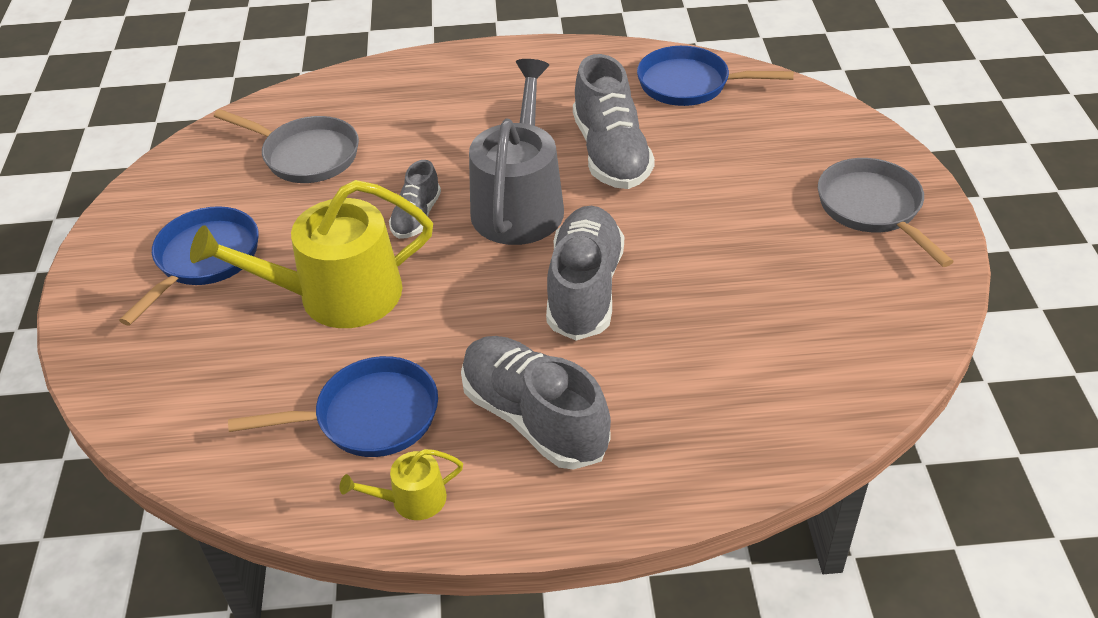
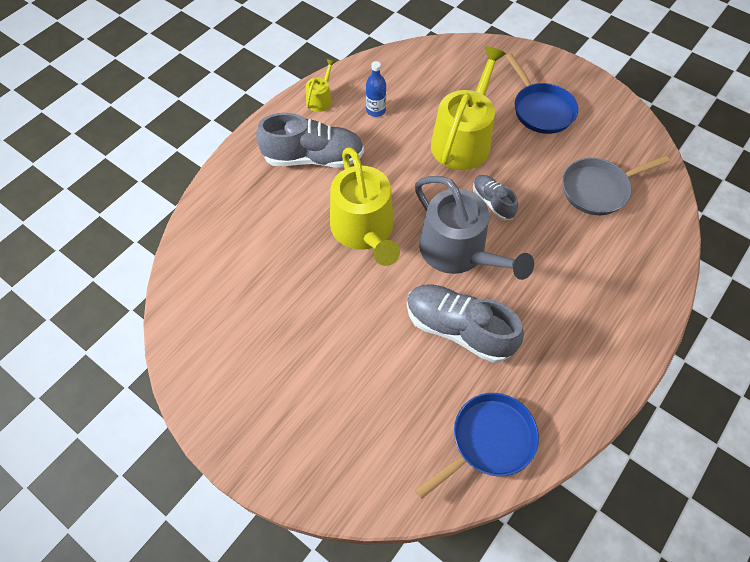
camera: 130 degrees right, 15 degrees up
blue pan [228,356,438,457] -> blue bottle [366,61,386,117]
grey shoe [546,206,624,340] -> yellow watering can [330,147,400,266]
grey pan [818,158,954,267] -> none

